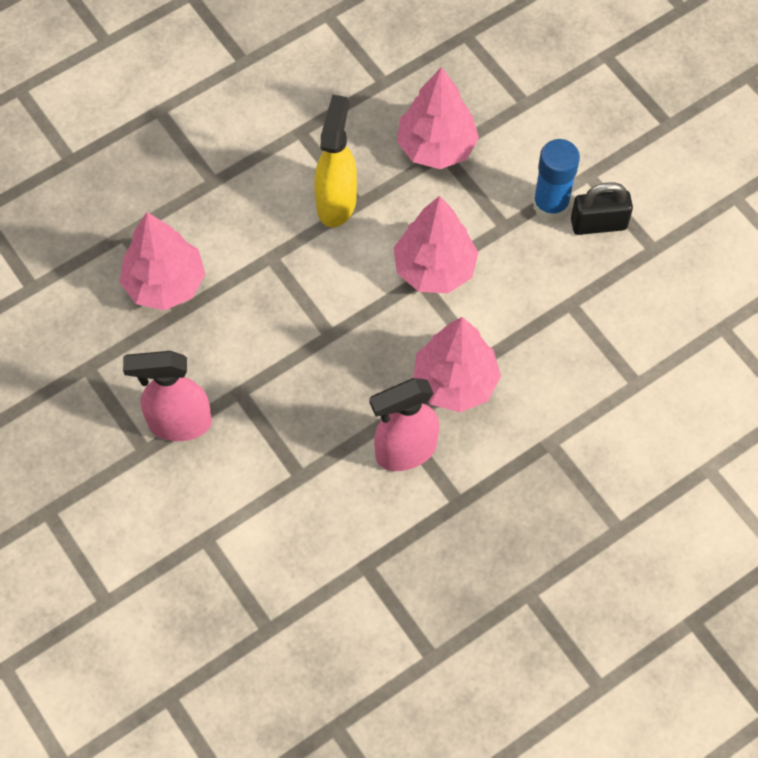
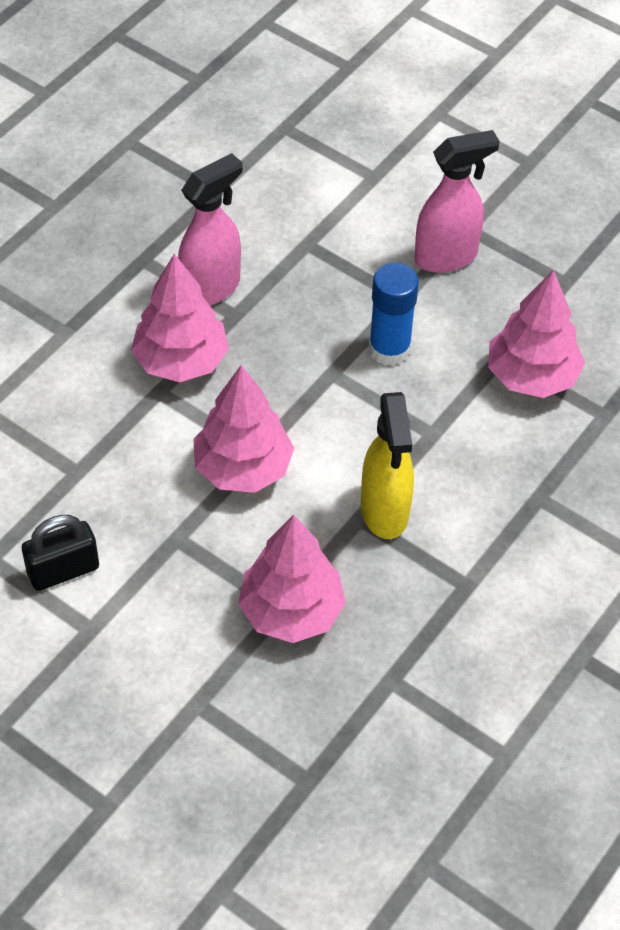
camera: 160 degrees right, 10 degrees down
blue glue stick [533,139,580,221] -> blue glue stick moved to [369,263,419,366]

